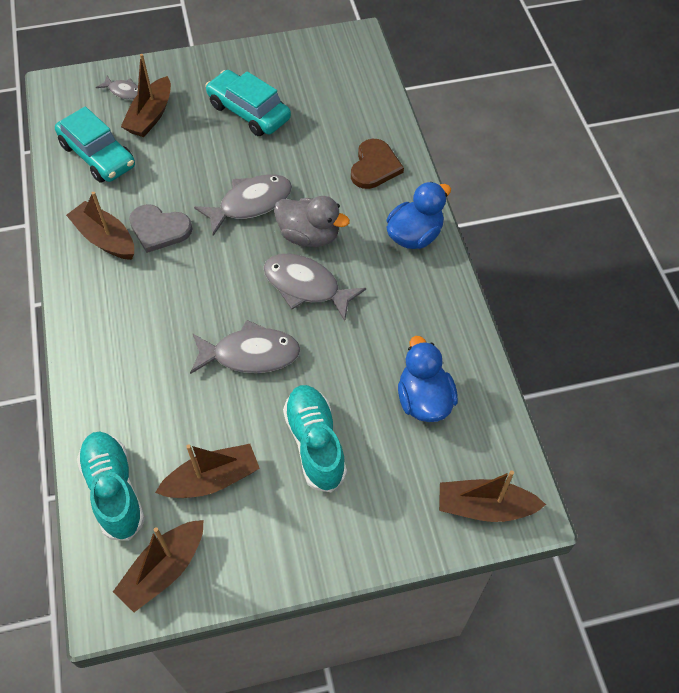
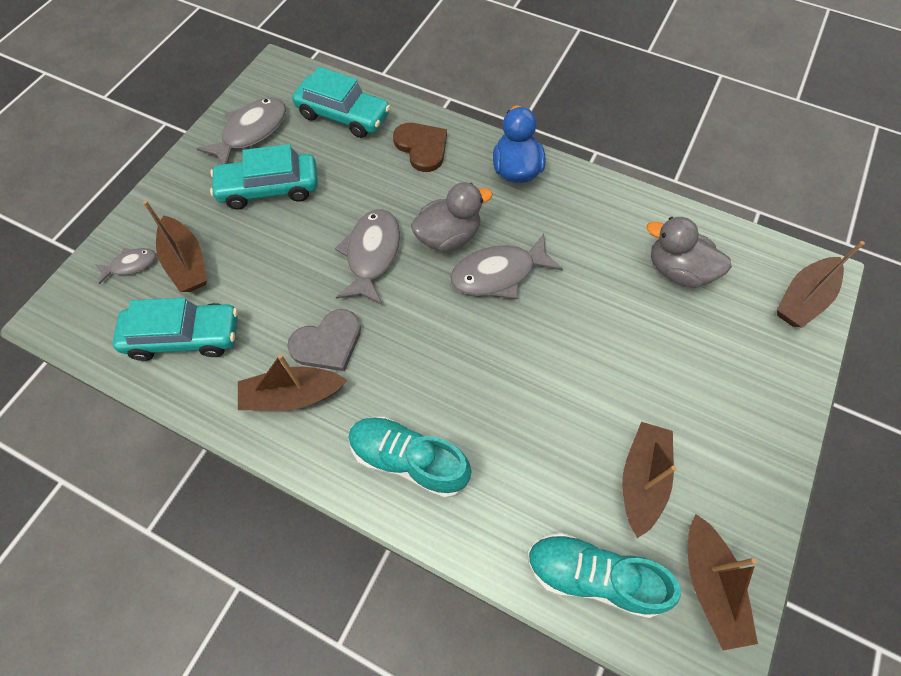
camera: 50 degrees left, 5 degrees up
grey fish [190,320,300,374] -> grey fish moved to [196,98,286,164]
turquoise shoe [283,385,347,493] -> turquoise shoe moved to [348,416,472,498]
blue duck [398,336,458,422] -> grey duck [647,217,732,288]
none -> turquoise car [292,67,391,138]

